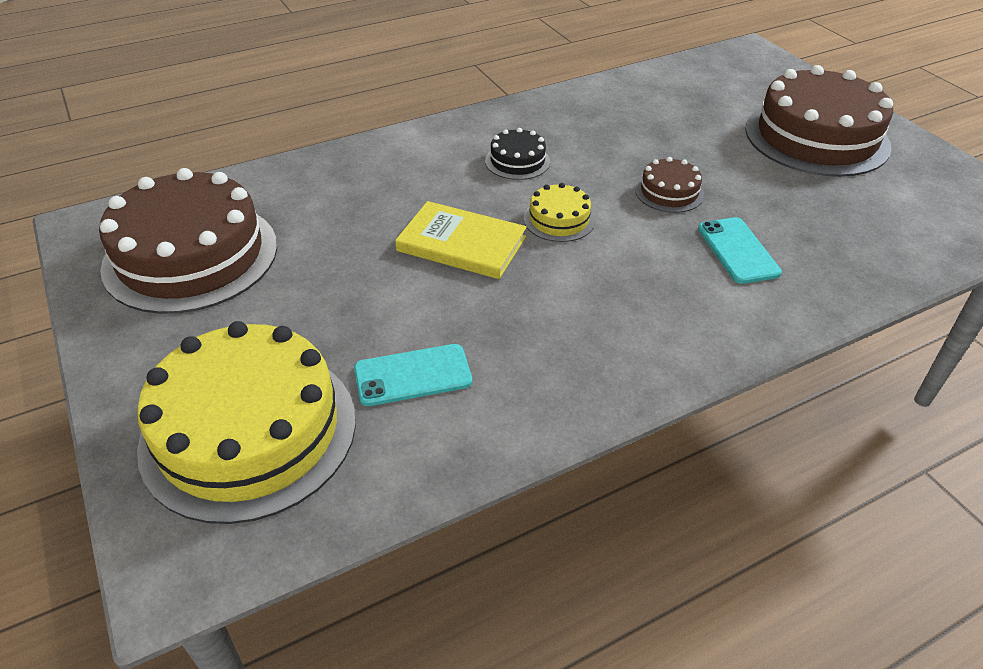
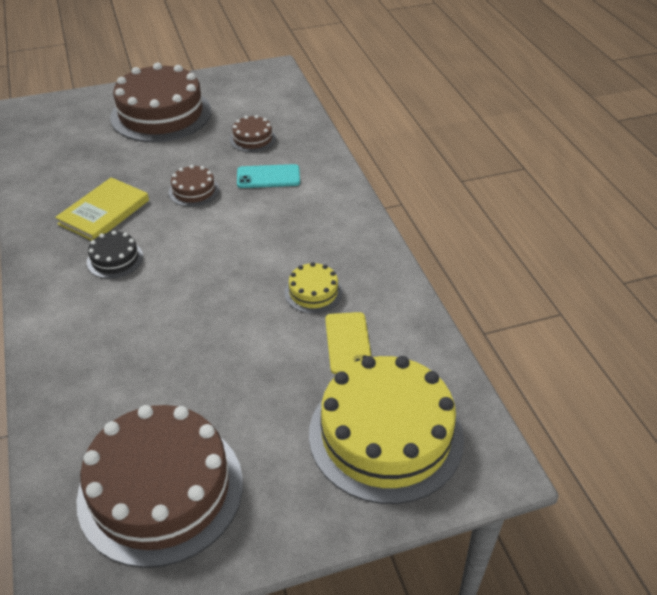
camera: 80 degrees left, 0 degrees up
turquoise phone [354,344,472,406] -> yellow phone [325,312,372,374]
yellow book [395,201,527,279] -> yellow book moved to [55,177,149,241]
yellow cake [524,183,595,242] -> yellow cake moved to [285,262,343,313]
none -> brown cake [230,115,276,152]

